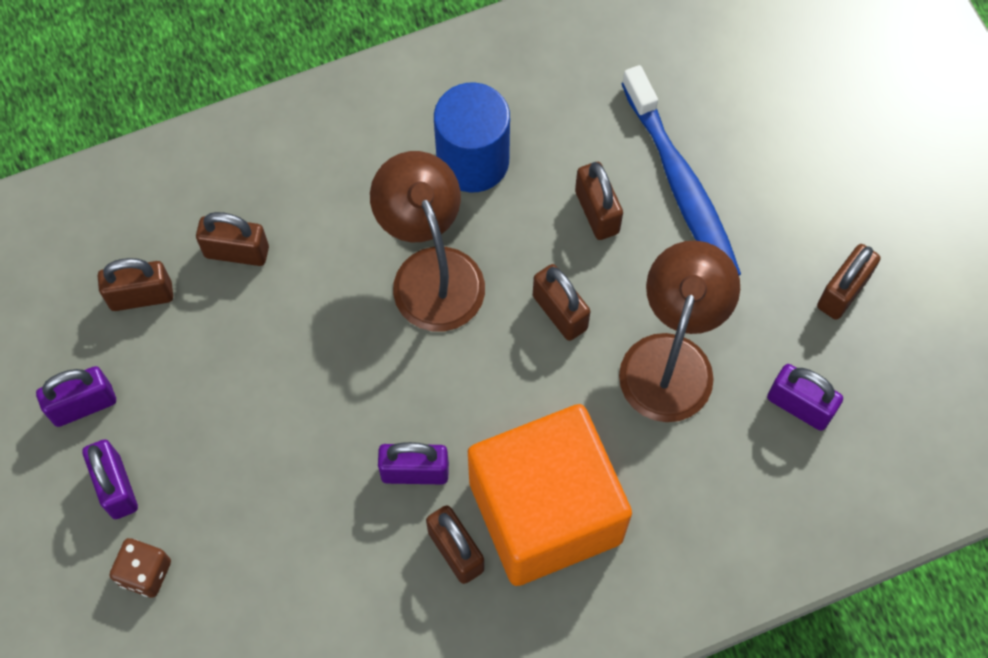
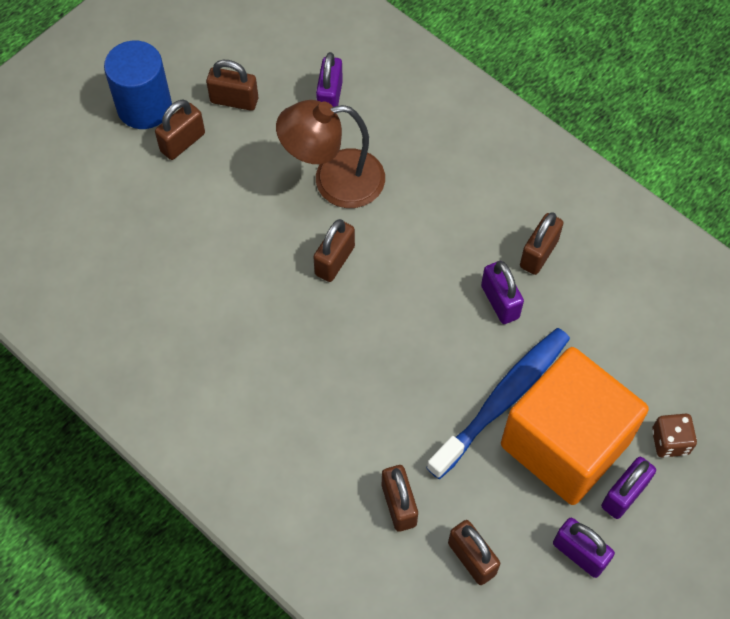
camera: 115 degrees left, 5 degrees down
brown lamp [370,151,485,331] -> none
blue cylinder [434,83,510,192] -> blue cylinder moved to [104,41,172,129]
orange cube [468,404,632,586] -> orange cube moved to [501,347,649,505]
brown padlock [575,162,623,240] -> brown padlock moved to [155,100,205,160]
blue toothbrush [622,65,741,276] -> blue toothbrush moved to [426,328,570,479]

